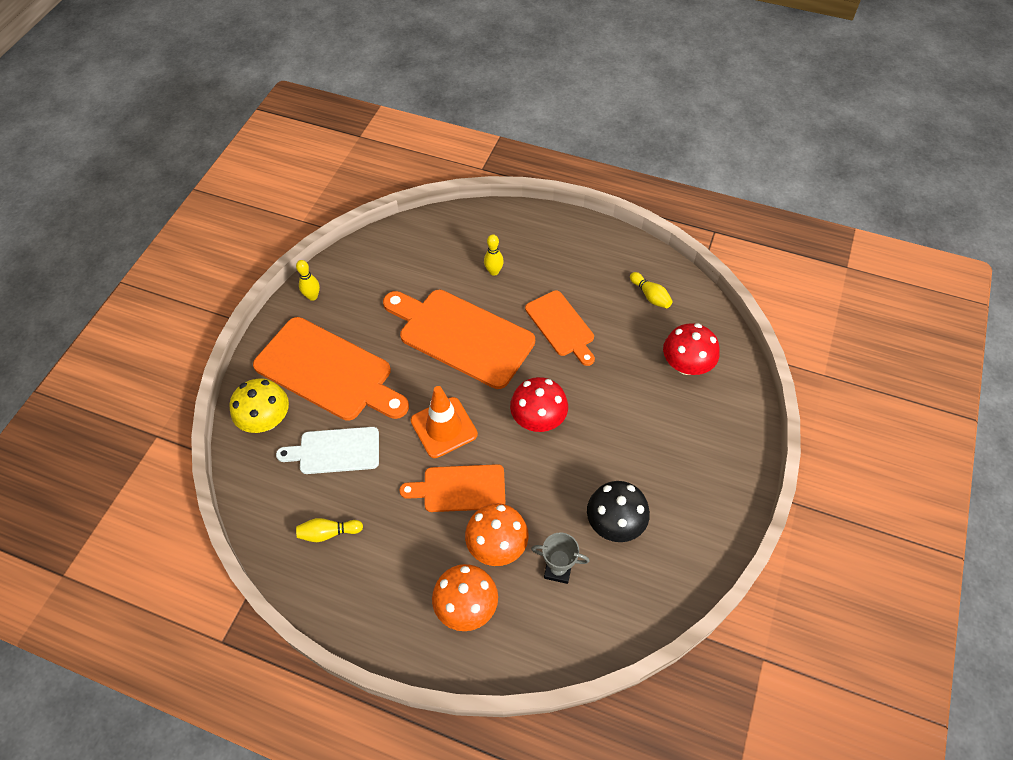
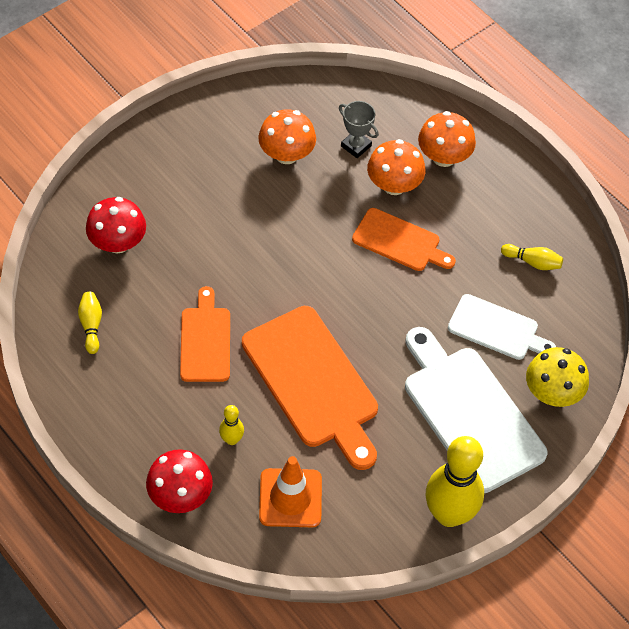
camera: 155 degrees left, 0 degrees up
orange cutting board [253,317,409,421] -> white cutting board [405,327,547,493]
yellow bowling pin [296,260,320,301] -> yellow bowling pin [426,436,484,527], size x2.26
orange traffic cone [411,386,478,458] -> orange traffic cone moved to [259,456,322,527]
red mushroom [510,377,568,432] -> red mushroom moved to [146,449,213,513]
black mushroom [587,481,650,542] -> orange mushroom [258,109,316,164]

